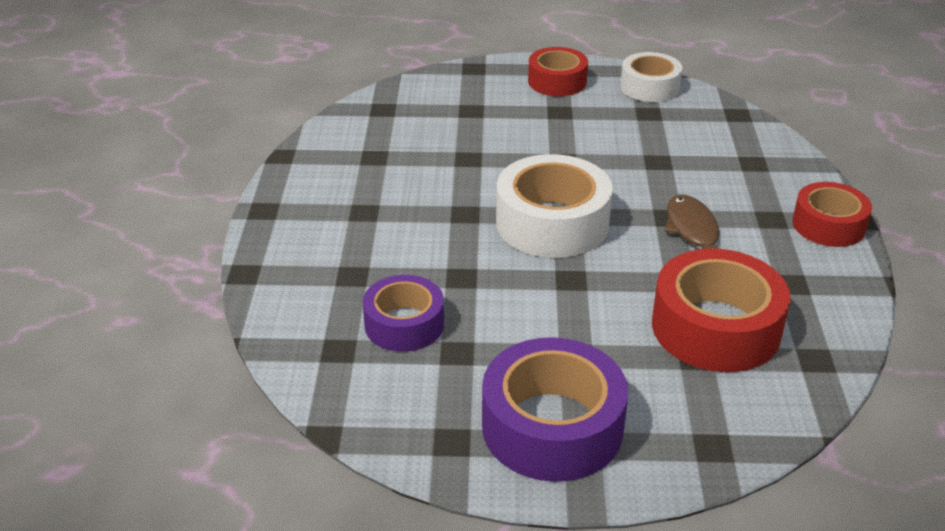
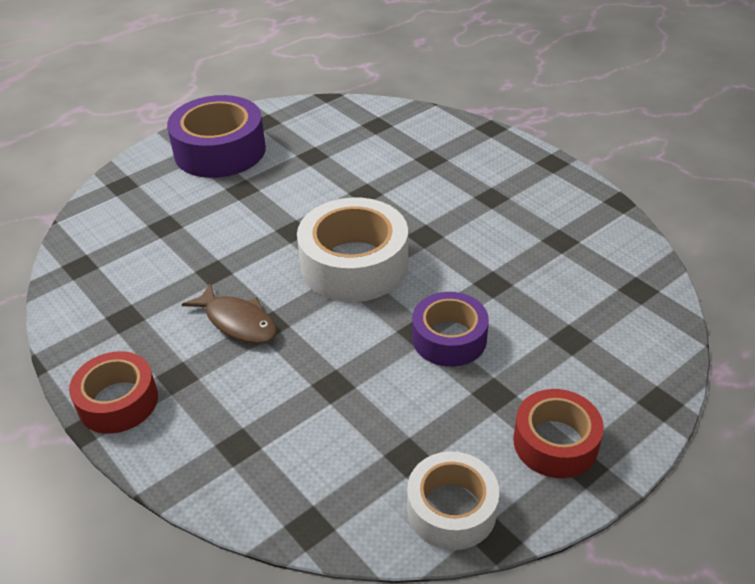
camera: 140 degrees right, 5 degrees up
purple tape [363,275,444,352] -> purple tape moved to [412,292,489,367]
red tape [652,249,791,372] -> none

